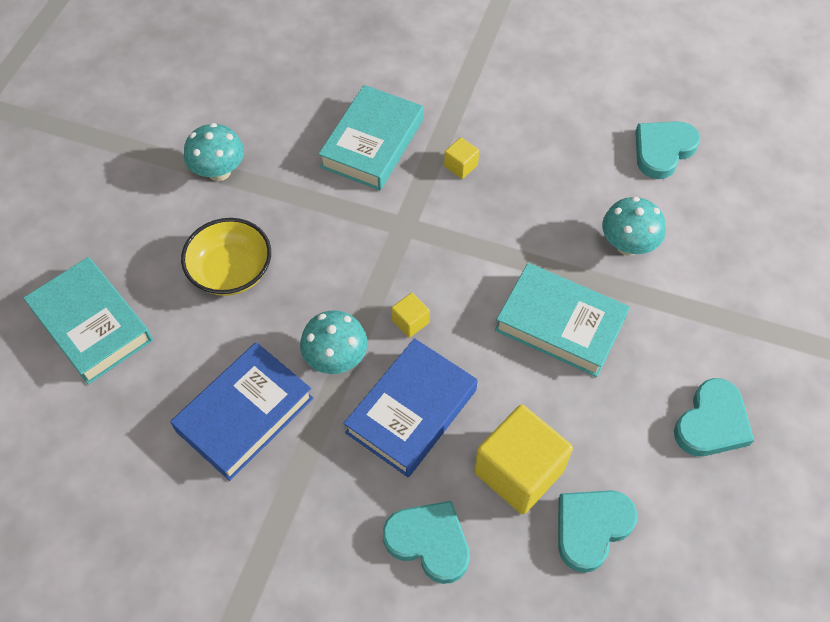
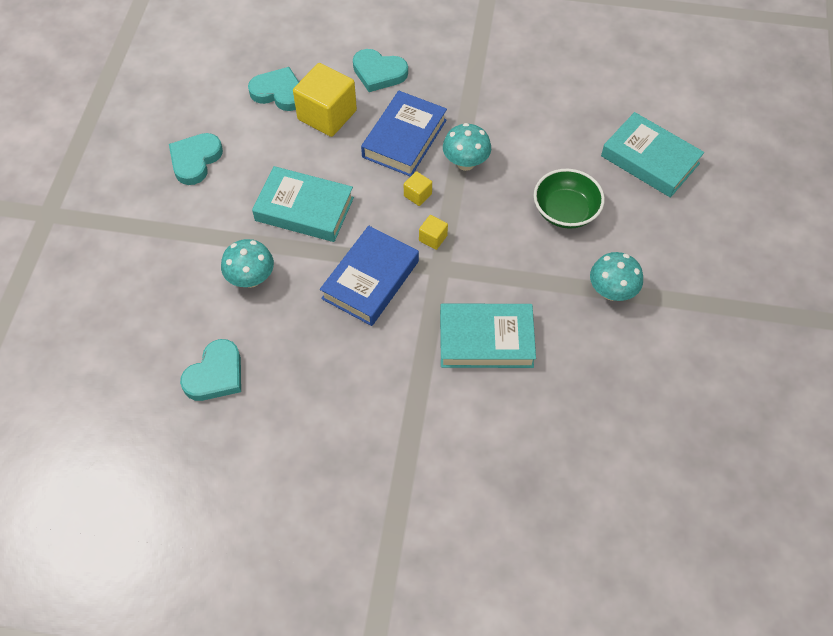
camera: 170 degrees right, 0 degrees up
blue book [170,342,313,481] -> blue book moved to [320,226,419,326]
yellow bowl [181,218,271,296] -> green bowl [534,169,605,229]
turquoise book [318,85,423,190] -> turquoise book turned 75 degrees clockwise [440,304,536,368]
yellow cube [444,137,479,179] -> yellow cube moved to [419,215,448,250]
turquoise heart [558,490,638,573] -> turquoise heart turned 105 degrees counterclockwise [248,67,299,111]

